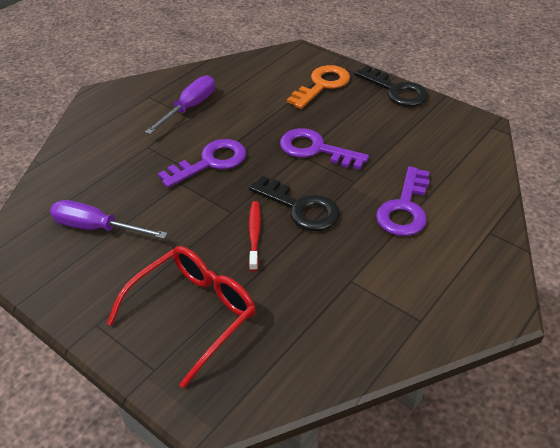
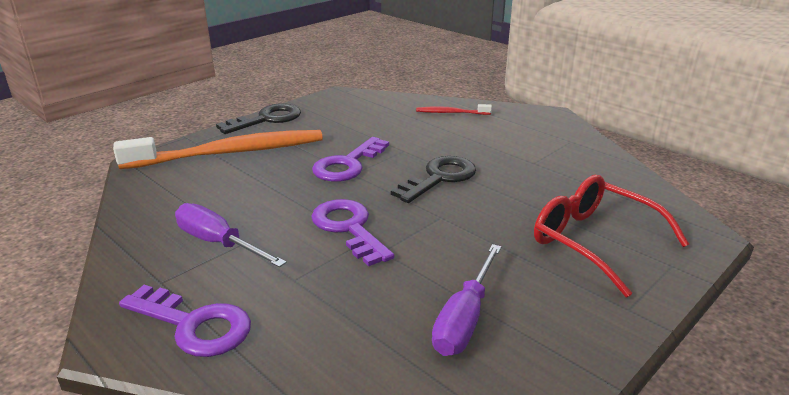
camera: 85 degrees left, 15 degrees down
red toothbrush [249,201,261,271] -> red toothbrush moved to [416,104,492,115]
orange key [287,65,350,109] -> orange toothbrush [113,130,323,169]
purple key [376,167,430,236] -> purple key moved to [119,285,251,357]

